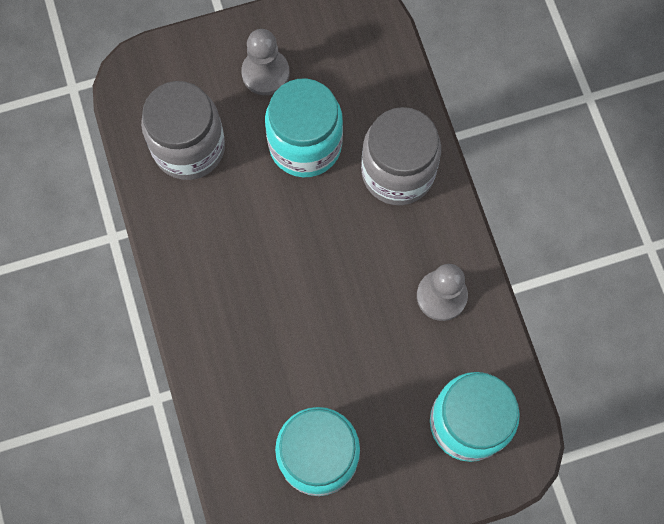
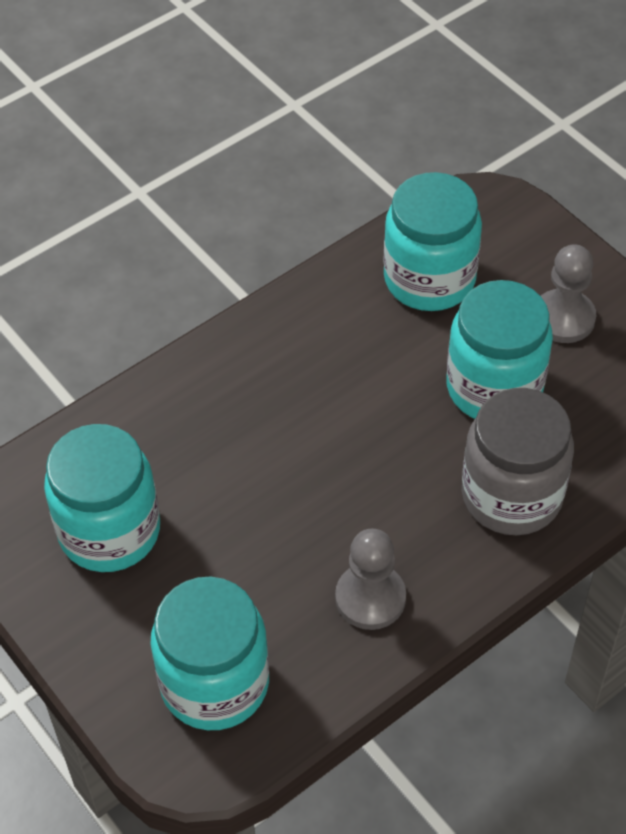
camera: 70 degrees right, 20 degrees down
grey jar [141,81,225,180] -> turquoise jar [383,172,482,311]

